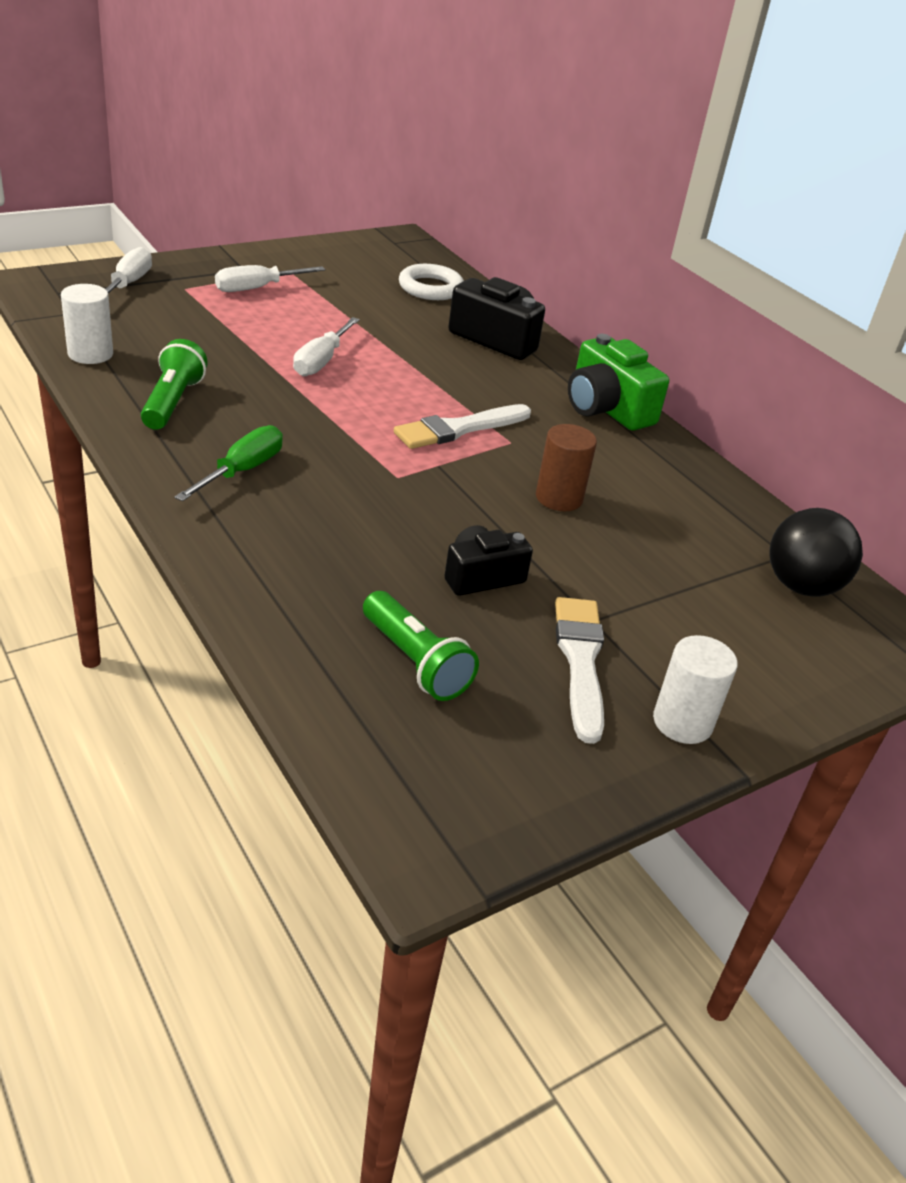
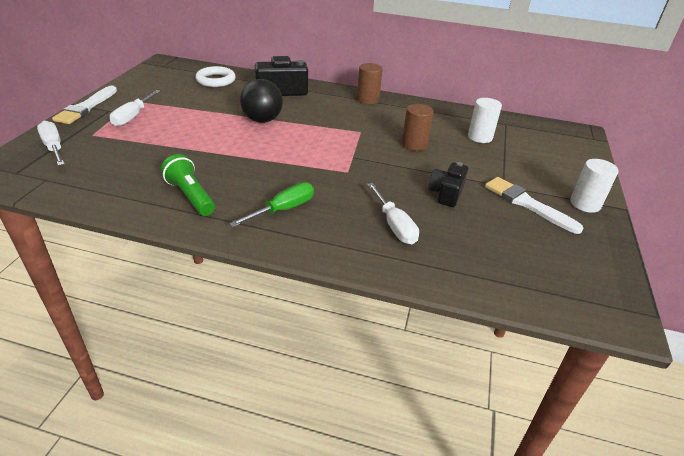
camera: 40 degrees left, 0 degrees up
white cylinder [61,284,113,364] -> white cylinder moved to [468,98,502,143]
green screwdriver [174,425,283,502] -> green screwdriver turned 60 degrees clockwise [229,182,314,227]
white screwdriver [293,317,360,376] -> white screwdriver moved to [367,183,419,244]
green flashlight [363,591,479,701] -> none
white brush [394,404,531,449] -> white brush moved to [52,86,117,124]
green camera [568,334,669,431] -> brown cylinder [357,63,383,104]
black ball [770,508,863,596] -> black ball moved to [240,79,283,123]

